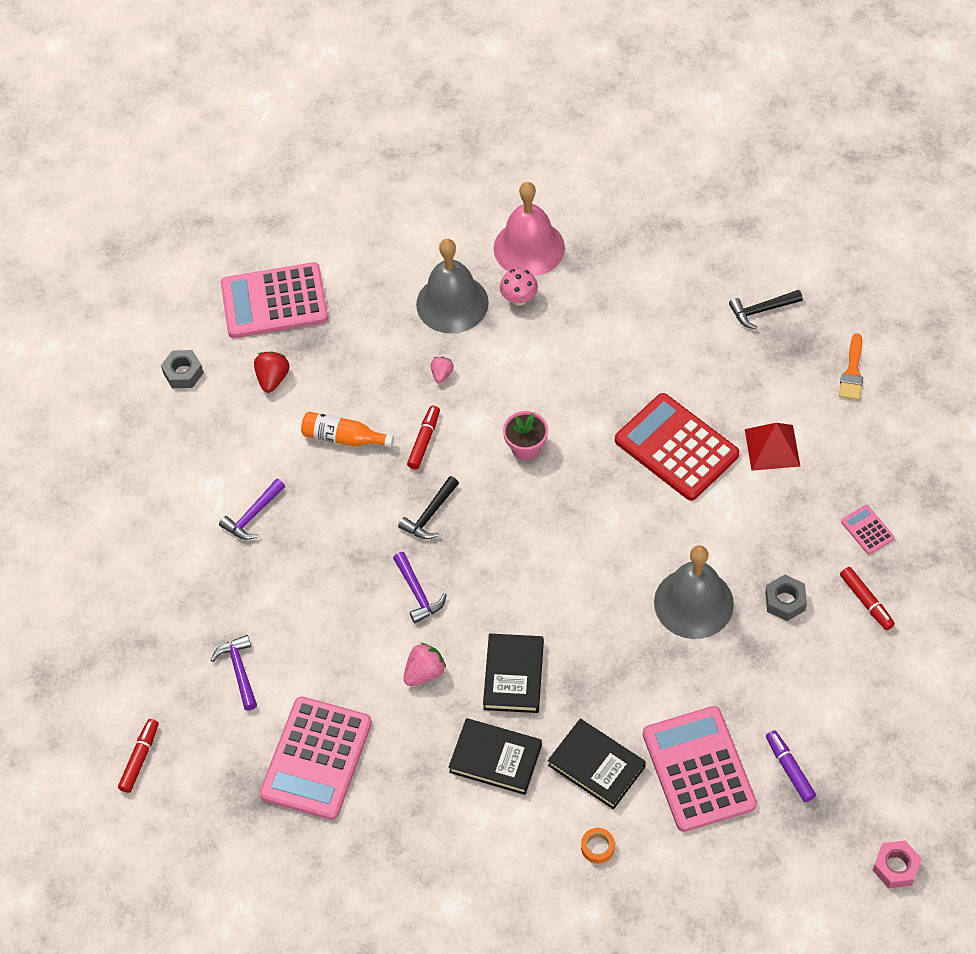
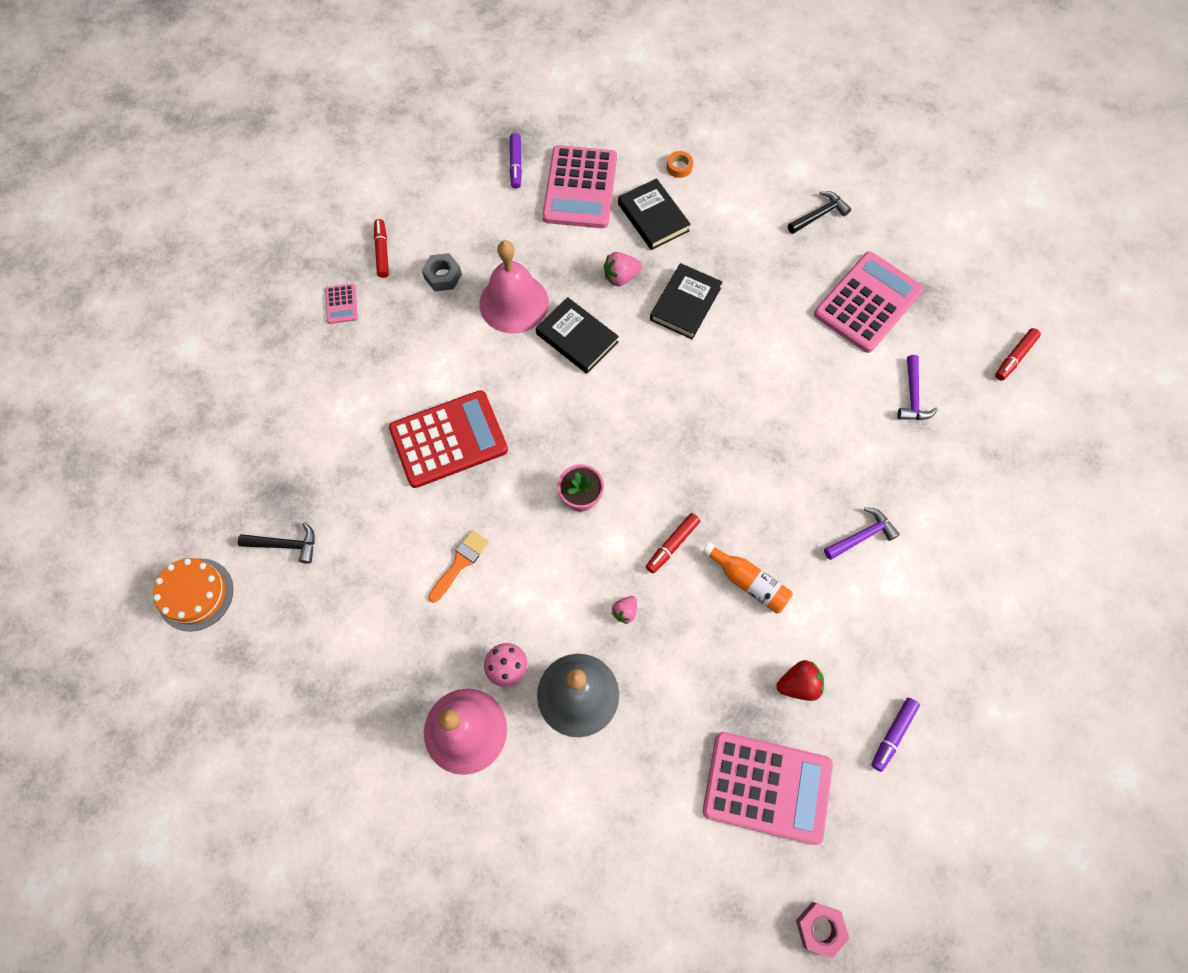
camera: 160 degrees left, 10 degrees up
grey nut [161,350,204,388] -> purple marker [871,698,920,772]
red strawberry [254,351,289,393] -> red strawberry turned 135 degrees counterclockwise [777,660,824,701]
purple hammer [393,552,447,623] -> none
black hammer [398,476,459,539] -> black hammer moved to [788,191,851,234]
pink strawberry [403,643,446,686] -> pink strawberry moved to [604,252,642,286]
black book [448,718,542,795] -> black book moved to [536,297,619,374]
red calculator [615,393,739,501] -> red calculator turned 90 degrees counterclockwise [389,390,508,488]
grey bell [654,545,734,639] -> pink bell [480,240,549,334]
red pyramid [745,423,801,471] -> none
orange brush [839,333,863,400] -> orange brush moved to [428,530,489,603]
pink nut [873,840,922,888] -> pink nut moved to [796,902,849,958]
none -> orange cake [153,558,233,632]

